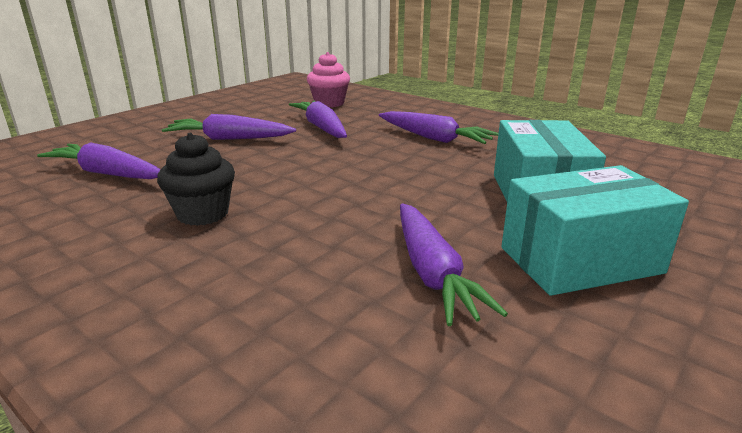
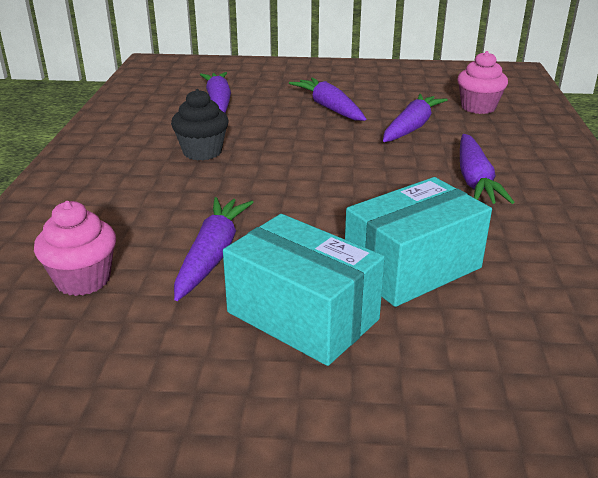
camera: 55 degrees right, 5 degrees up
purple carrot [400,203,508,326] -> purple carrot turned 150 degrees clockwise [174,197,254,301]
none -> pink cupcake [34,201,116,296]

